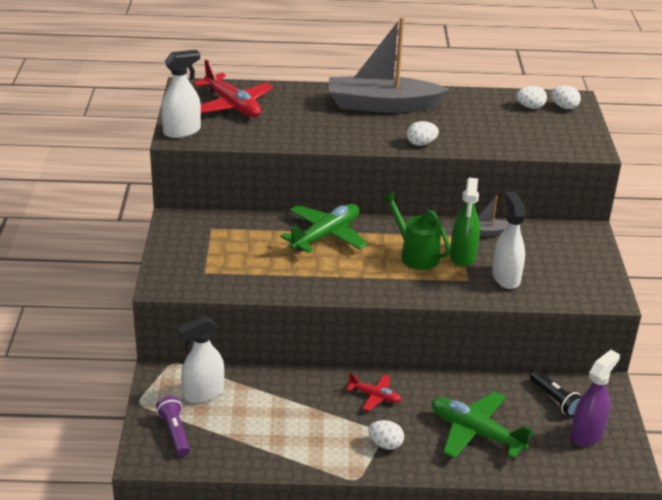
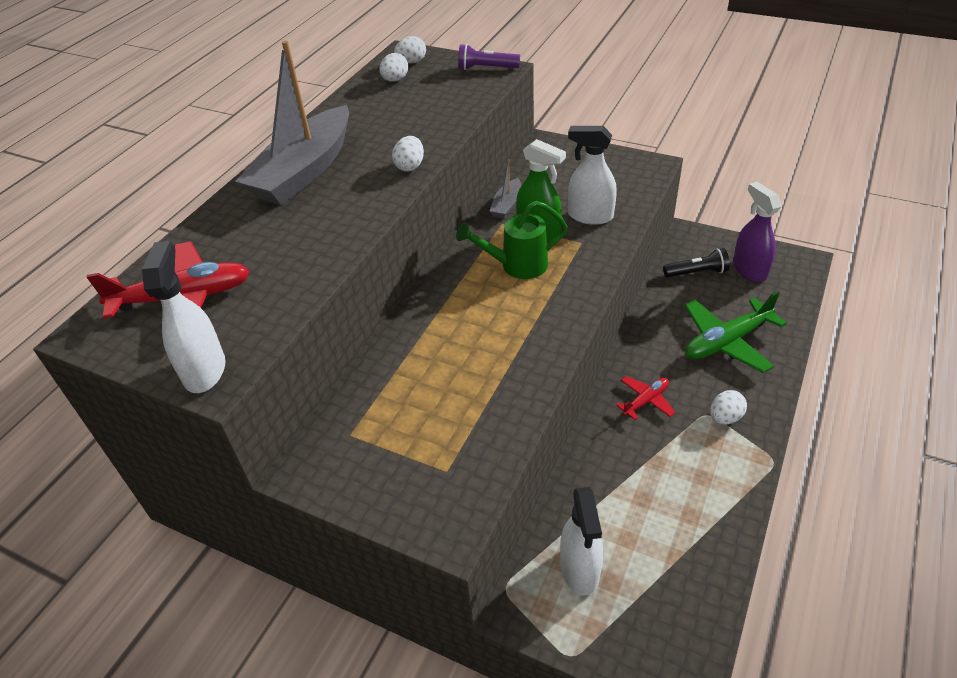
camera: 60 degrees left, 10 degrees up
purple flashlight [156,396,190,456] -> purple flashlight moved to [458,44,520,70]
green plane [280,204,368,253] -> none

